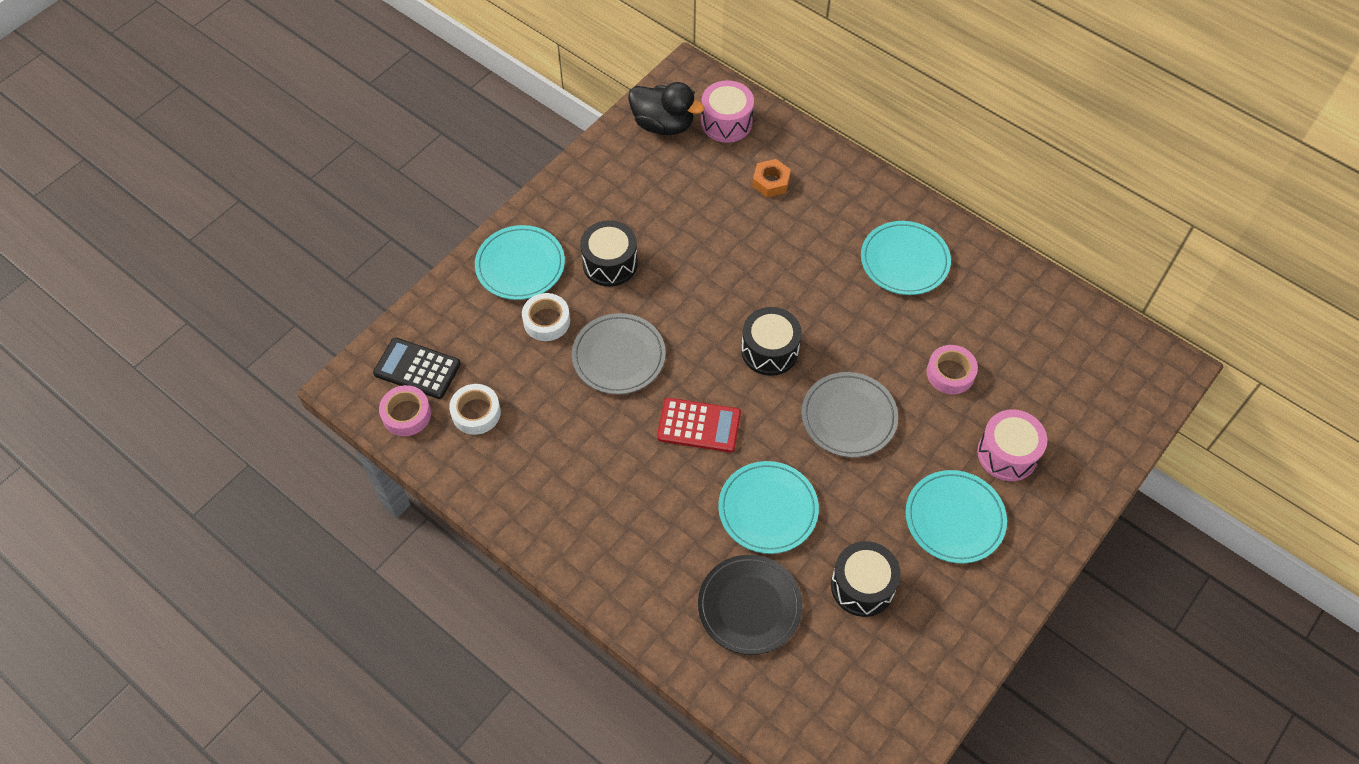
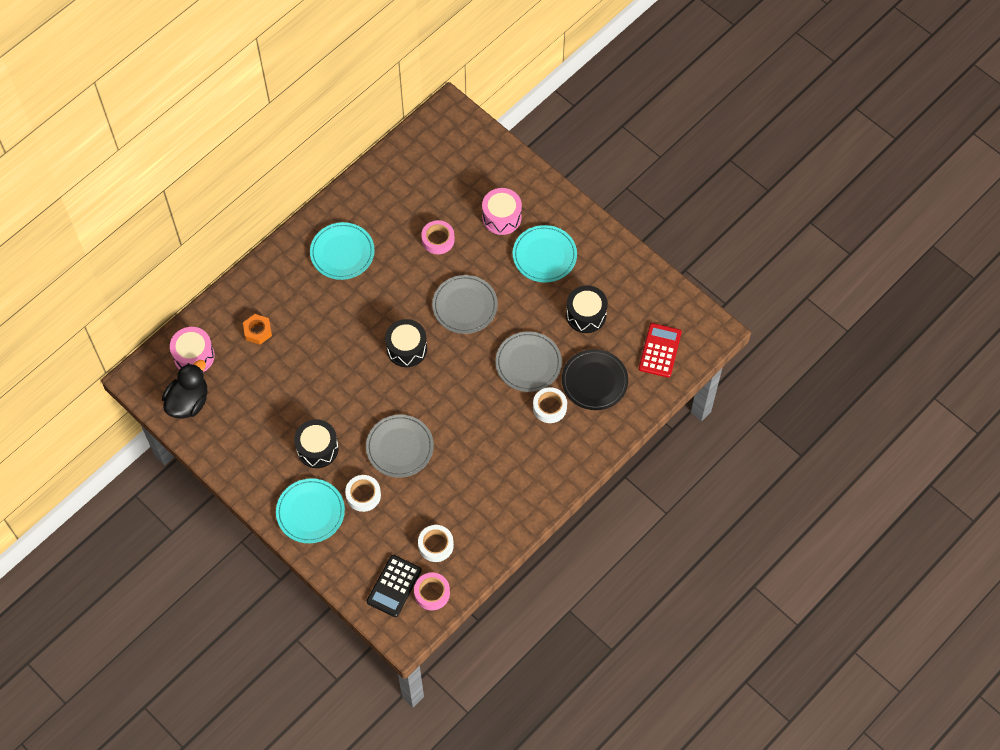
camera: 85 degrees left, 5 degrees up
red calculator [657,398,741,452] -> red calculator moved to [639,323,682,378]
turquoise plate [718,461,819,554] -> grey plate [495,331,562,392]
none -> white tape [533,387,567,423]

